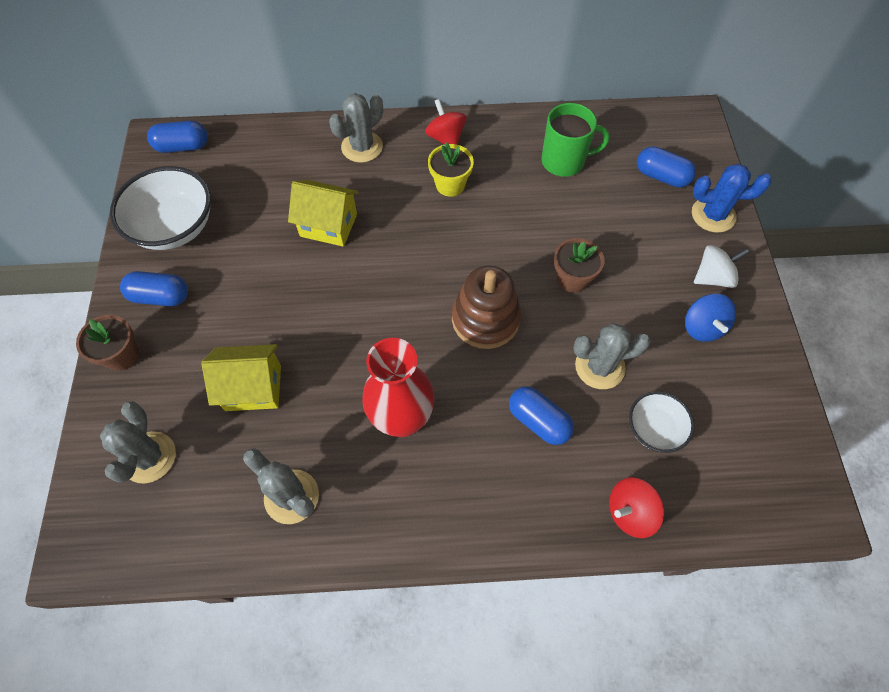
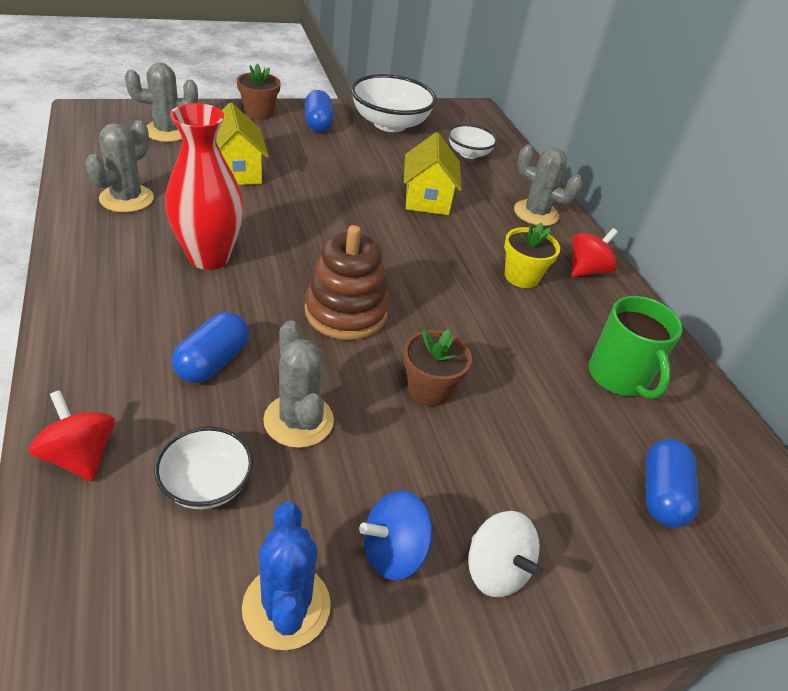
camera: 70 degrees right, 20 degrees down
blue capsule [147,121,208,153] -> none
blue cactus [692,164,771,233] -> blue cactus moved to [242,502,331,650]
none -> white bowl [448,124,498,159]

